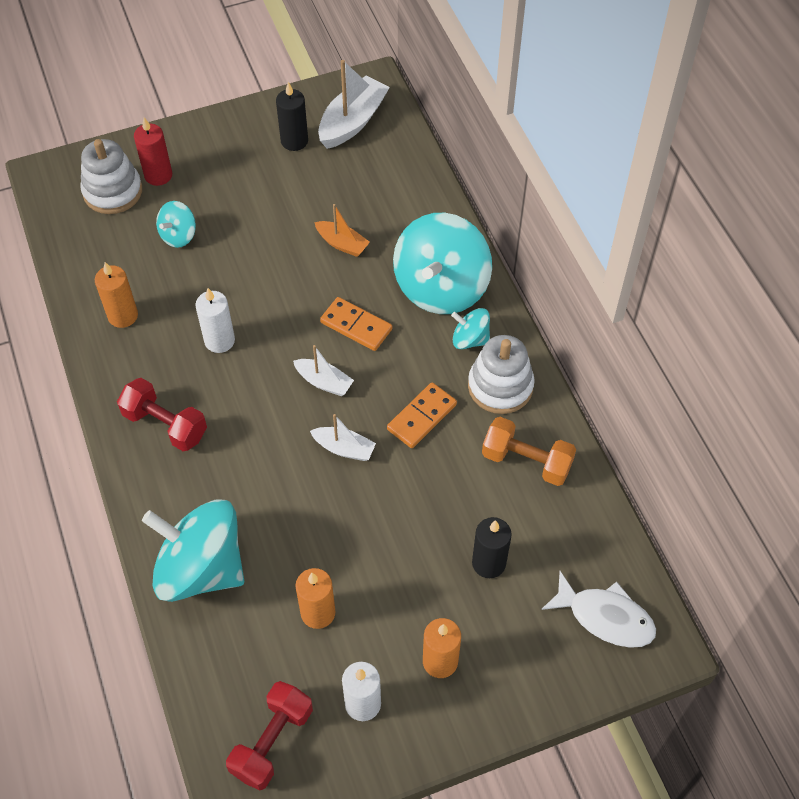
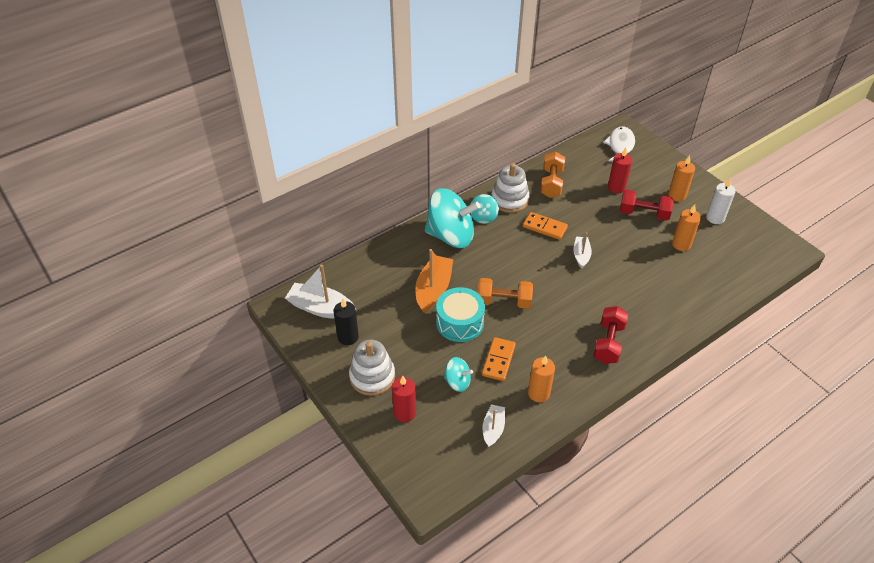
camera: 105 degrees left, 10 degrees down
white stacking toy [80,139,142,214] -> white stacking toy moved to [349,340,395,396]
turquoise spinning top [142,499,244,602] -> none
white candle [195,288,235,353] -> none
red dumbbell [226,681,313,790] -> red dumbbell moved to [620,190,674,221]
white boat [293,345,354,396] -> white boat moved to [482,404,505,447]
orange boat [314,204,370,257] -> orange boat [415,249,453,313], size x1.71
orange domino [320,297,392,351] -> orange domino moved to [482,337,516,381]
black candle [472,517,512,578] -> red candle [608,147,632,193]
none -> turquoise drum [436,287,485,342]
none -> orange dumbbell [478,278,533,309]

